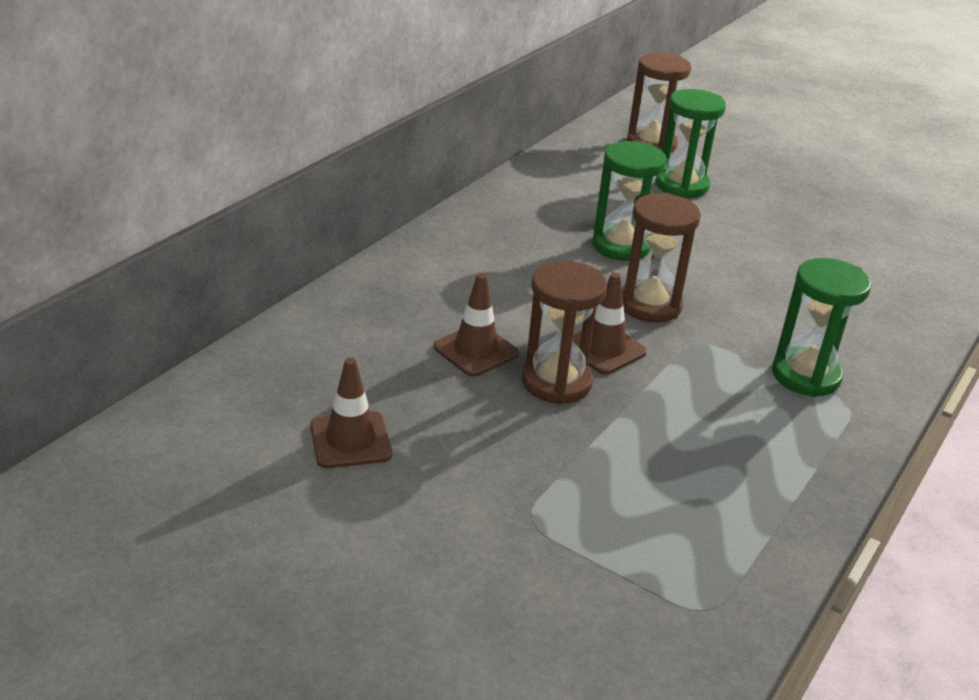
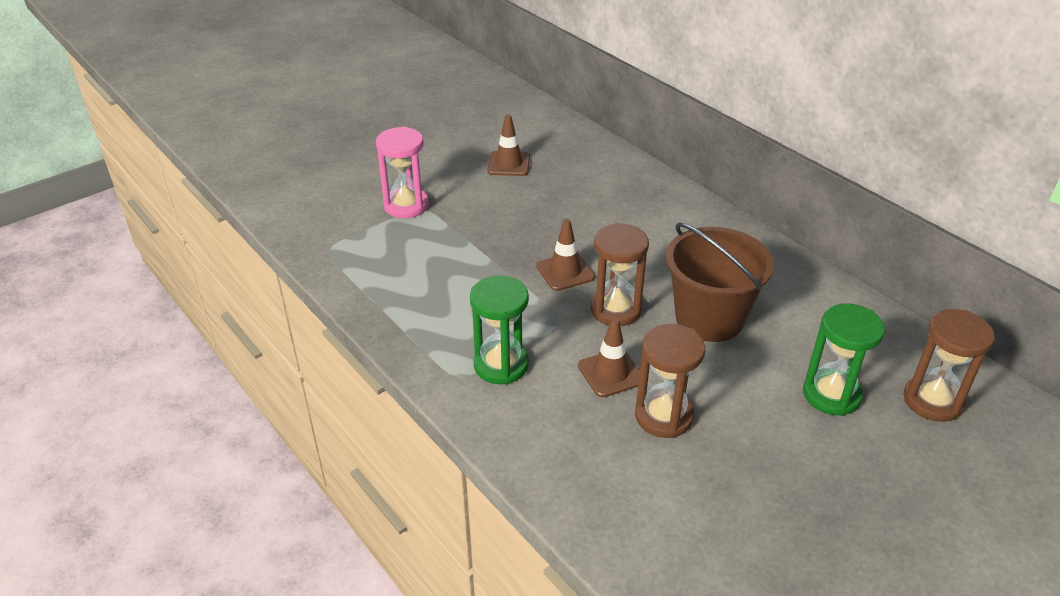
camera: 110 degrees right, 5 degrees up
brown traffic cone [434,273,519,376] -> brown traffic cone moved to [578,318,640,397]
brown hourglass [522,261,607,405] -> brown hourglass moved to [635,324,705,438]
green hourglass [592,141,667,261] -> brown bucket [666,222,774,342]
none -> pink hourglass [376,127,429,218]

